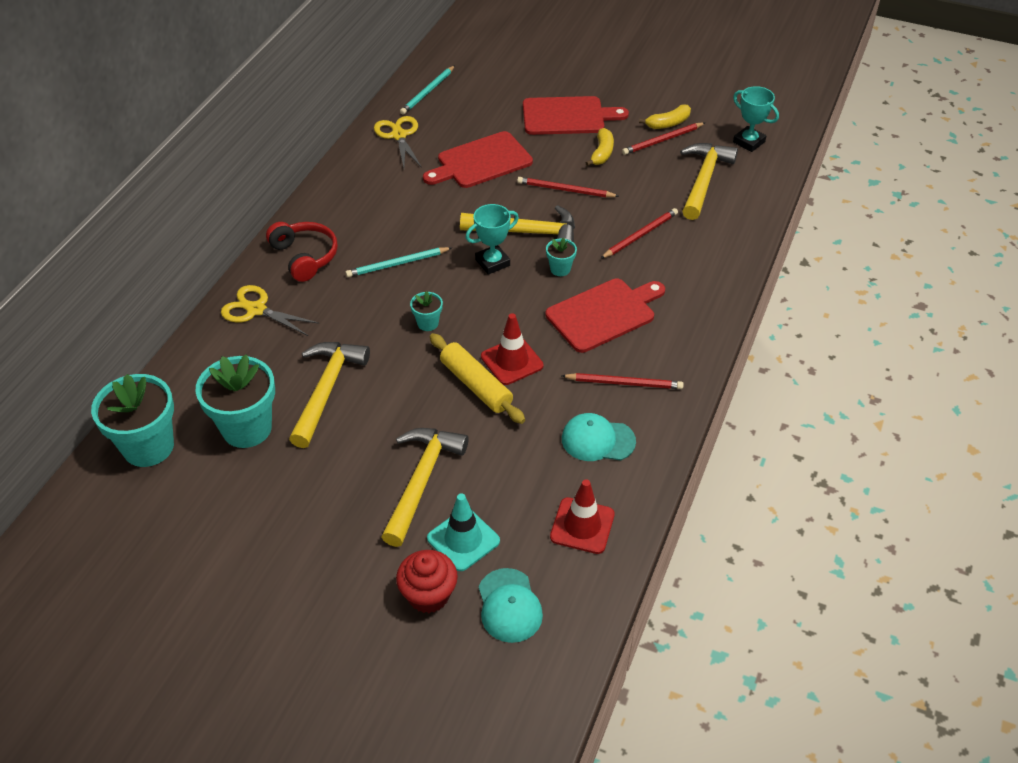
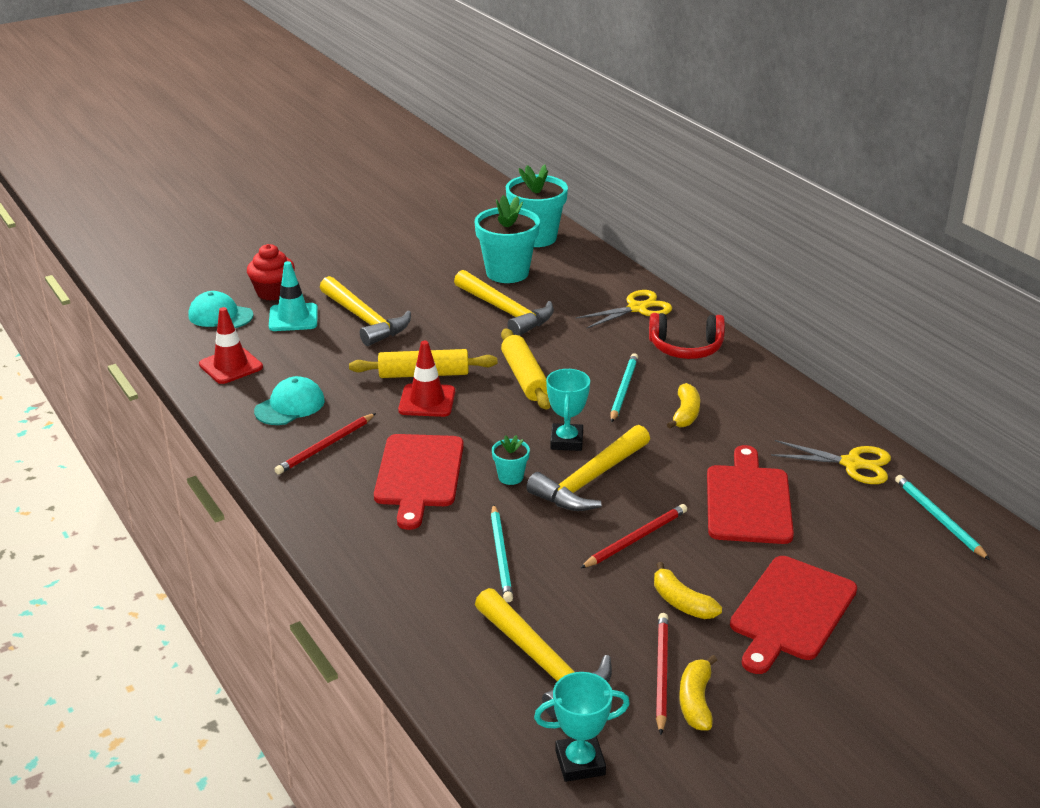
camera: 125 degrees right, 15 degrees down
turquoise flower pot [410,291,443,331] -> yellow rolling pin [501,328,551,409]
red pencil [600,208,678,259] -> turquoise pencil [491,504,513,602]
none -> yellow banana [667,383,700,429]

